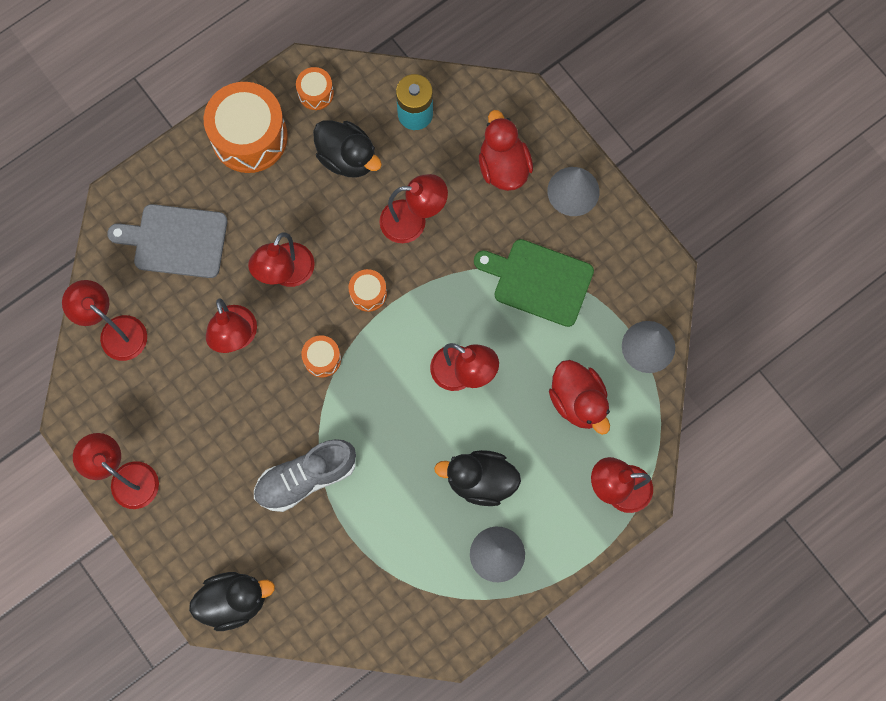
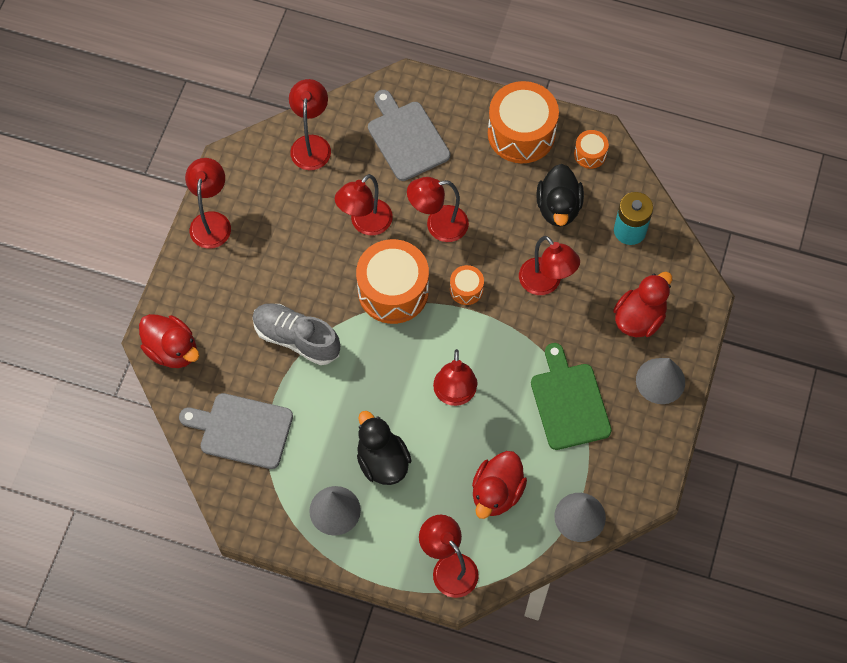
camera: 55 degrees right, 10 degrees down
black duck [189,572,275,631] -> red duck [139,314,199,368]
orange drum [301,335,341,378] -> orange drum [356,239,429,324], size x2.11
none -> grey cutting board [179,393,293,469]

